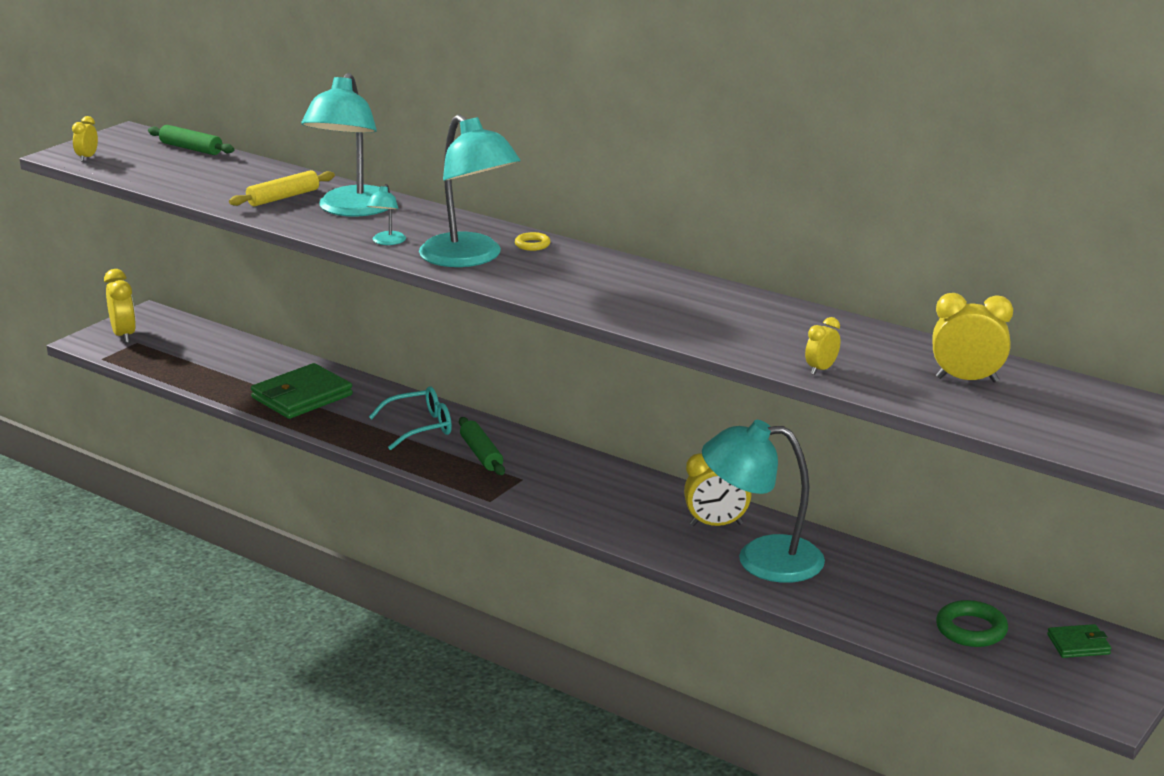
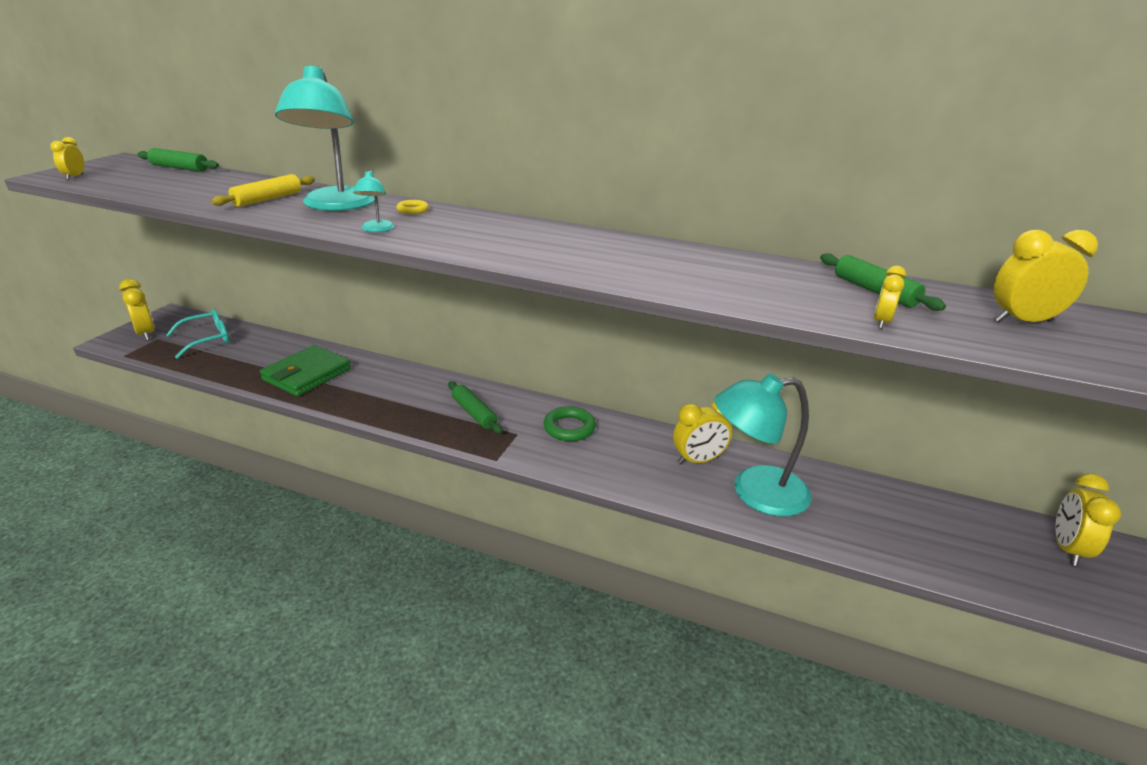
camera: 15 degrees left, 5 degrees up
turquoise glasses [369,386,452,450] -> turquoise glasses moved to [166,309,229,359]
turquoise lamp [419,114,521,267] -> none
yellow ring [515,232,551,251] -> yellow ring moved to [396,200,429,214]
green ring [936,600,1008,647] -> green ring moved to [544,406,596,442]
green wallet [1047,624,1111,658] -> yellow clock [1055,473,1121,566]
none -> green rolling pin [820,253,946,311]

